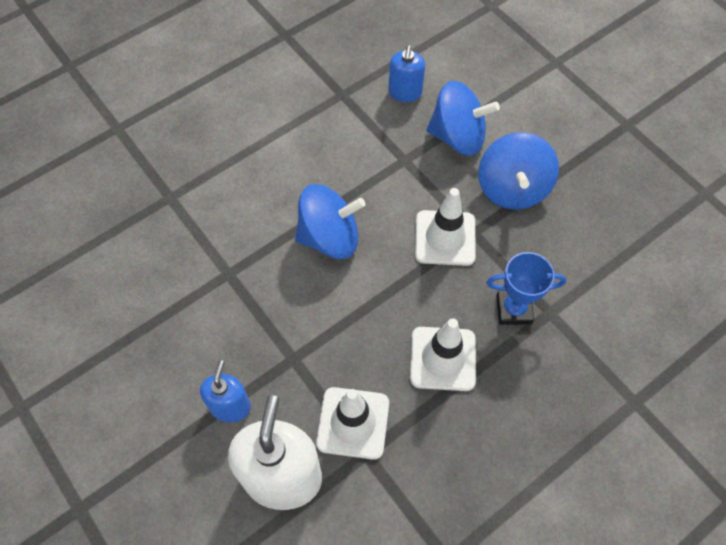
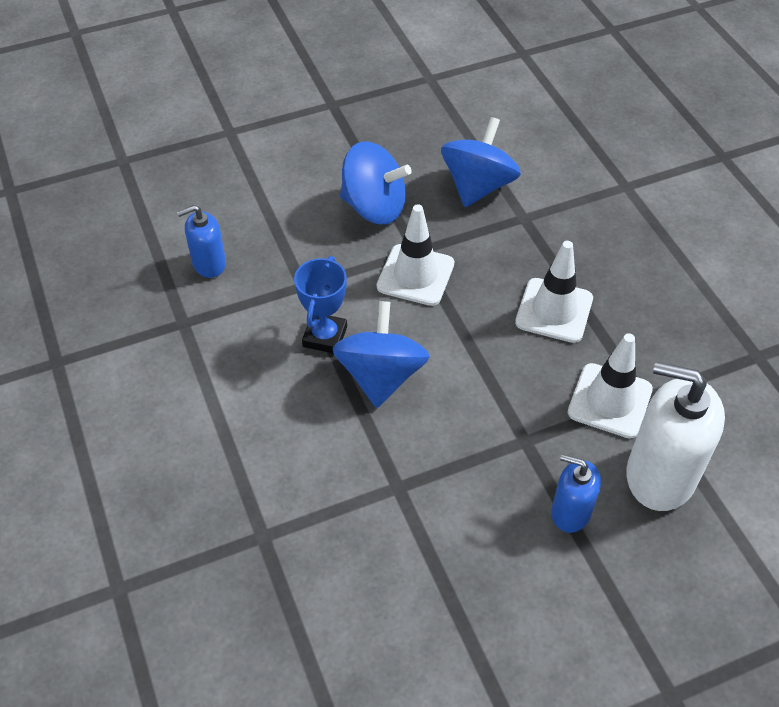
camera: 75 degrees left, 10 degrees down
blue soap dispenser [389,45,425,102] -> blue soap dispenser turned 135 degrees clockwise [177,205,226,278]
blue spinning top [427,81,500,156] -> blue spinning top moved to [441,117,521,207]
blue trophy [486,252,566,325] -> blue trophy moved to [294,256,347,353]

